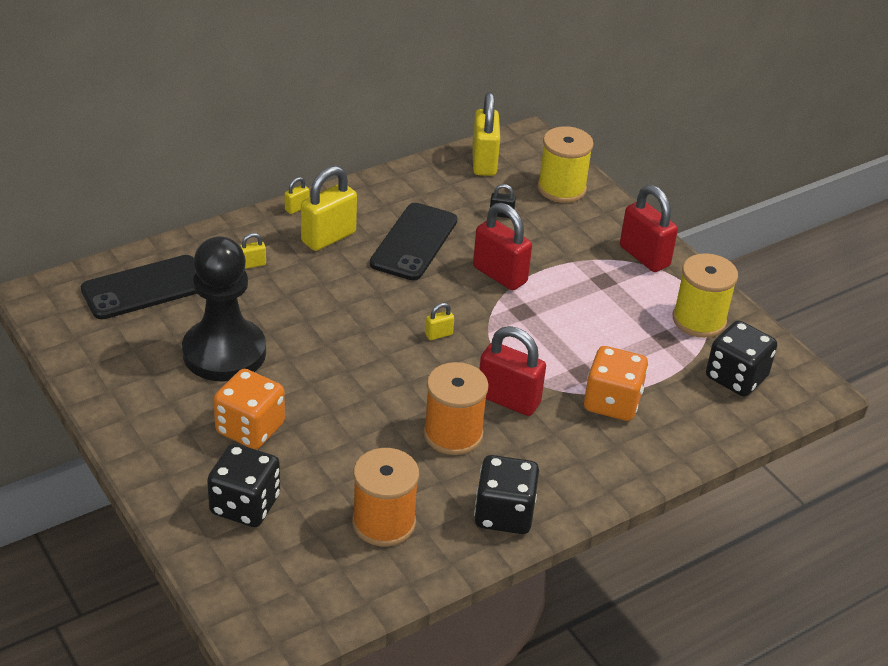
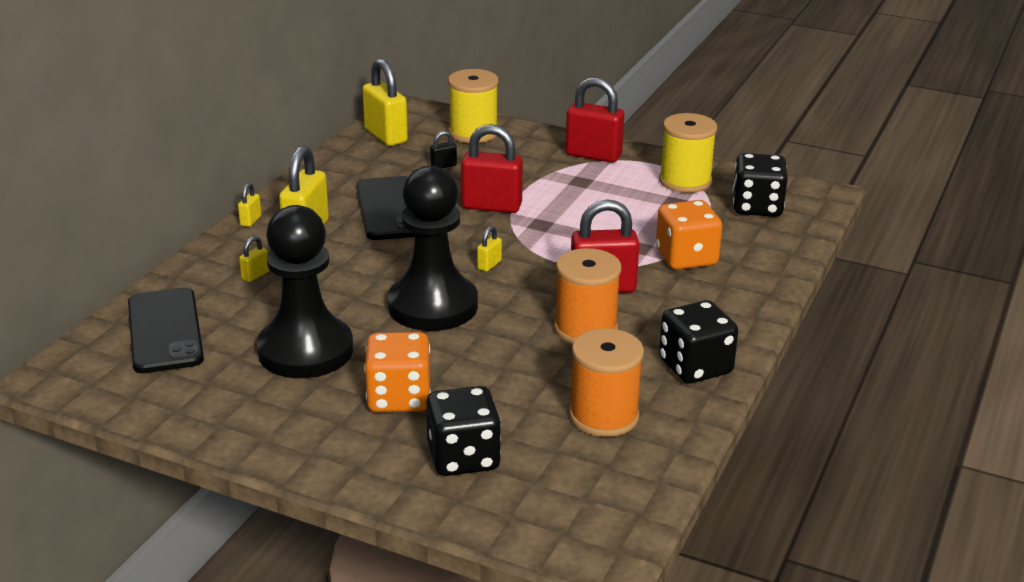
camera: 30 degrees left, 10 degrees down
black phone [81,255,197,319] -> black phone turned 45 degrees counterclockwise [128,288,204,373]
none -> black pawn [388,166,478,331]

